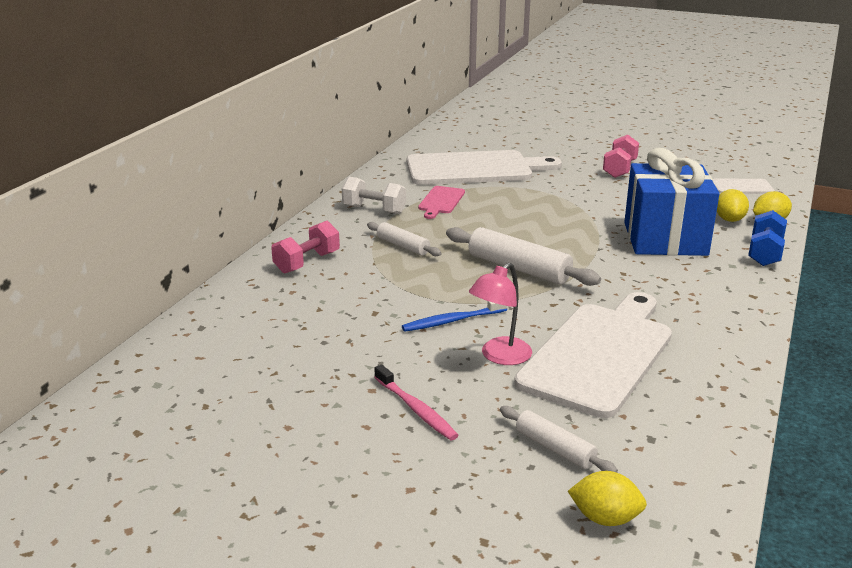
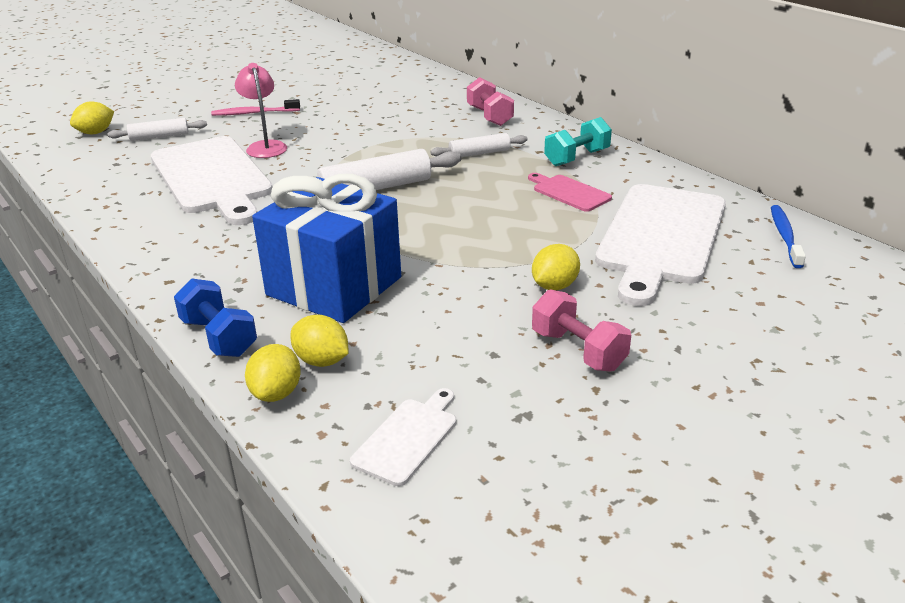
camera: 120 degrees right, 5 degrees up
white dumbbell [342,177,406,214] -> turquoise dumbbell [544,117,612,166]
blue toothbrush [402,301,508,332] -> blue toothbrush moved to [771,205,806,268]
none -> yellow lemon [532,244,580,290]

